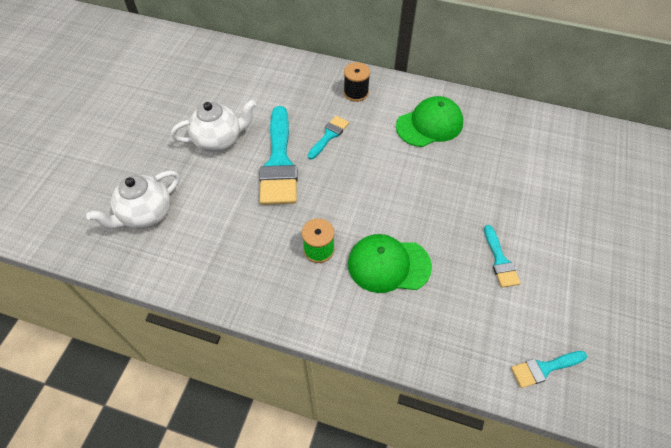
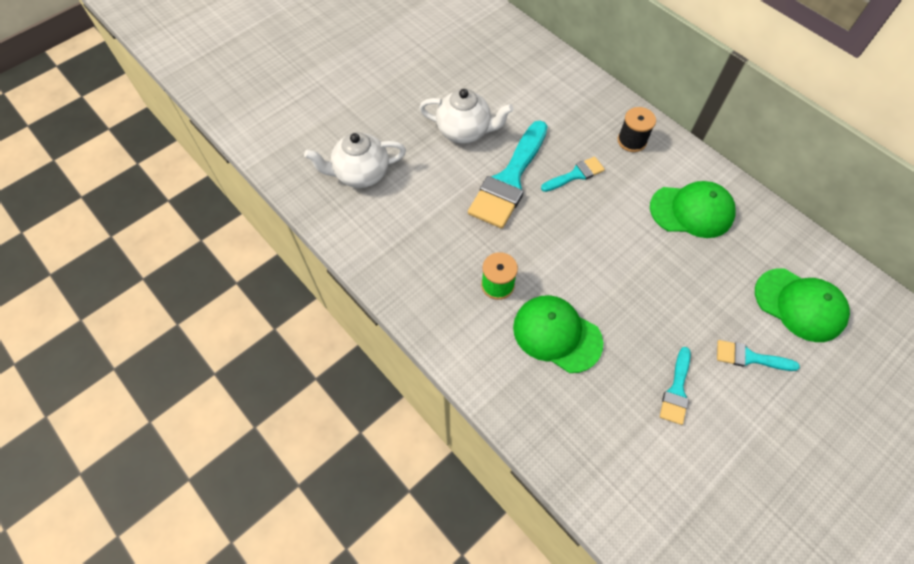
camera: 30 degrees right, 5 degrees up
turquoise brush [511,351,587,388] -> turquoise brush moved to [717,340,800,371]
none -> green cap [755,268,850,342]

